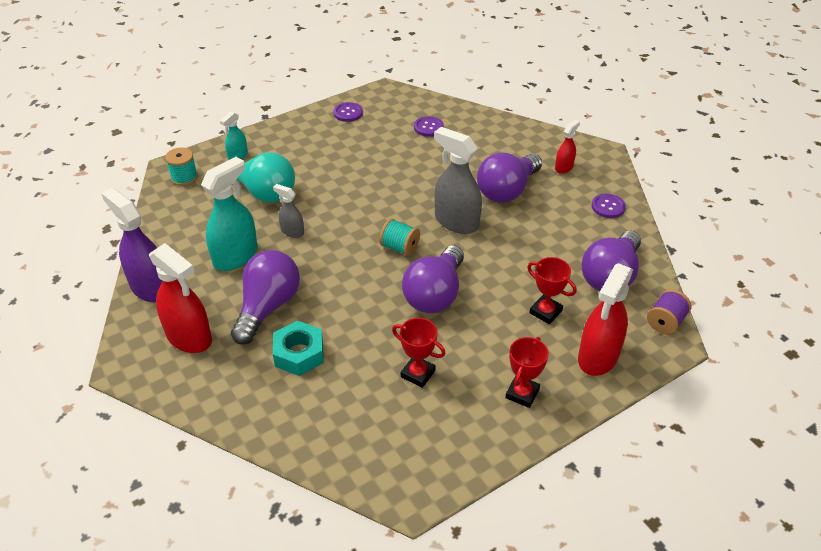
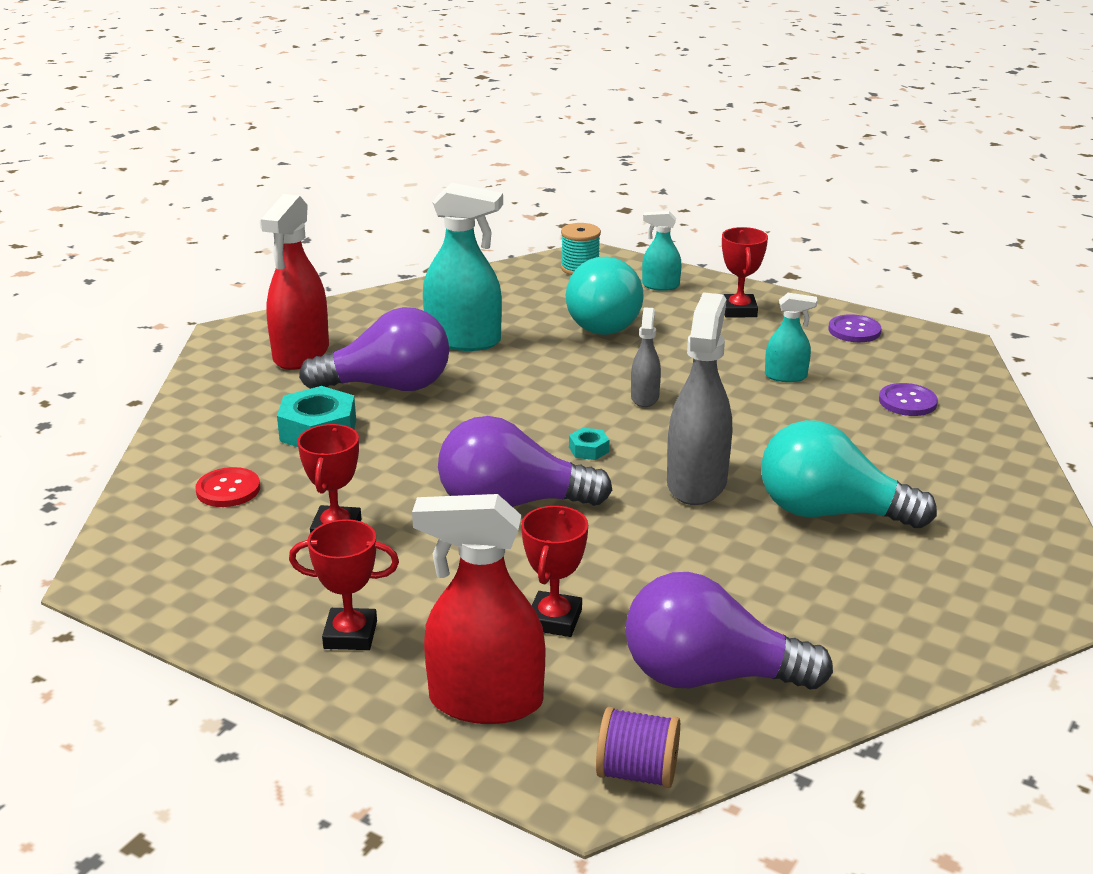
camera: 65 degrees right, 15 degrees down
purple spray bottle [101,188,162,302] -> none
grey spray bottle [273,184,304,238] -> grey spray bottle moved to [631,307,661,407]
turquoise spool [379,218,420,256] -> turquoise nut [569,428,609,460]
purple light bulb [477,153,542,203] -> turquoise light bulb [761,420,937,528]
red spray bottle [555,119,580,174] -> none
purple button [591,194,626,218] -> none
none -> red button [195,467,260,507]
none -> red trophy [722,227,768,317]
none -> turquoise spray bottle [765,293,817,382]

